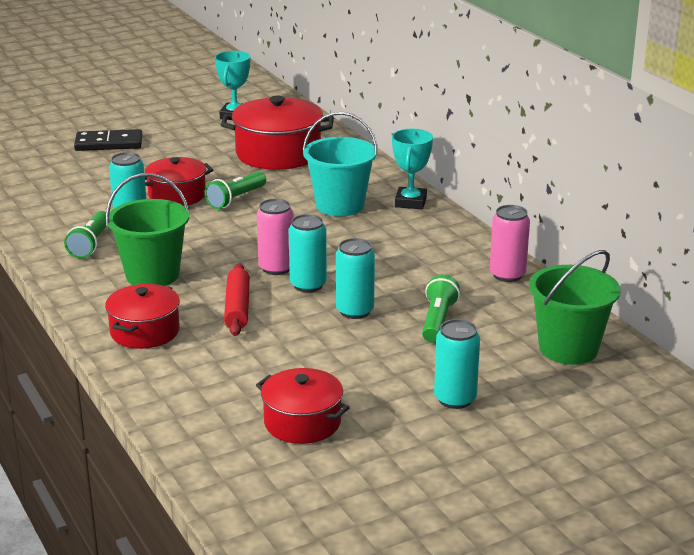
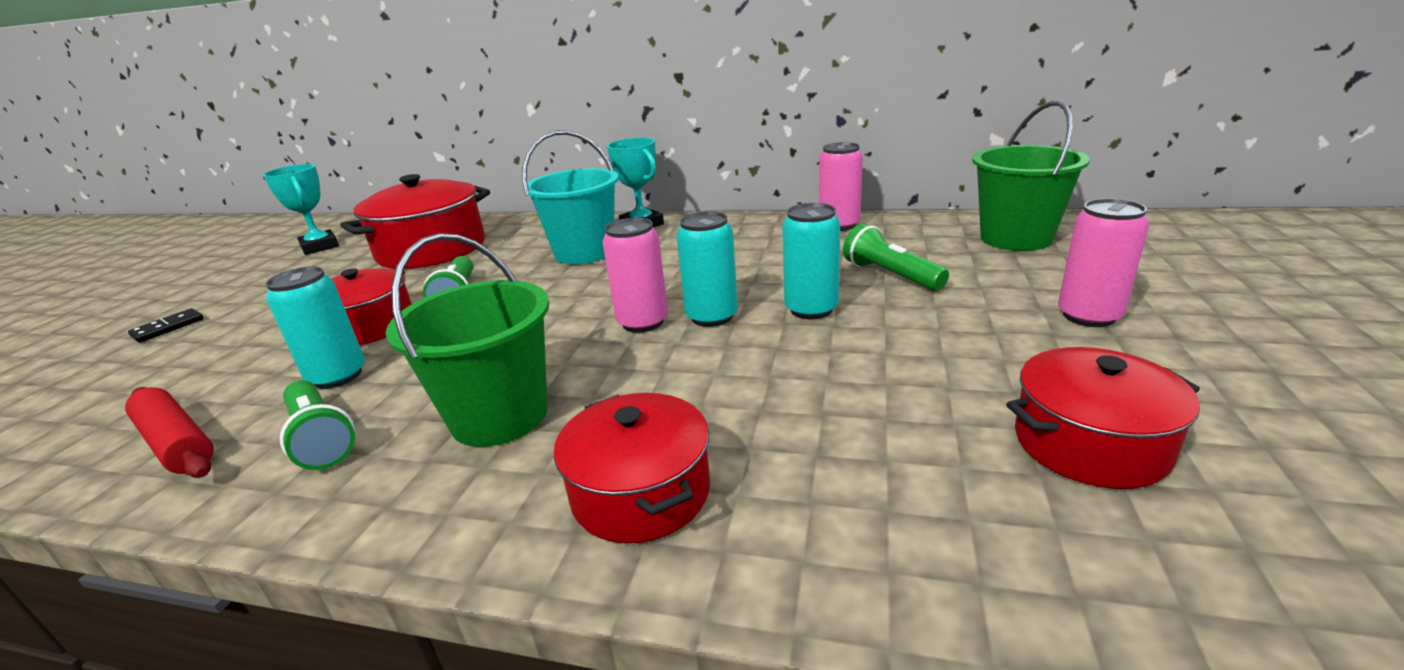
camera: 45 degrees left, 0 degrees up
black domino [74,129,143,151] -> black domino [128,308,204,343], size x0.56
red rolling pin [224,263,250,336] -> red rolling pin moved to [125,387,214,478]
turquoise can [434,319,480,409] -> pink can [1058,199,1149,327]

